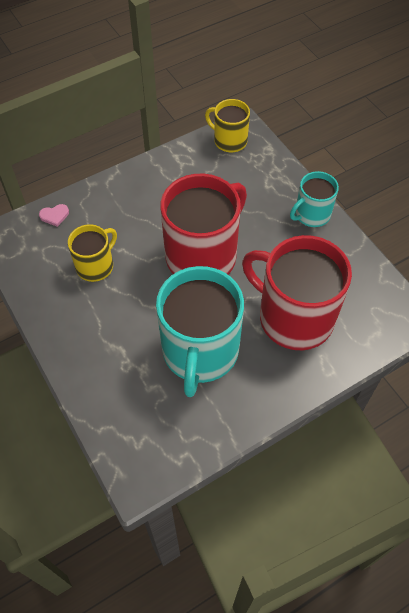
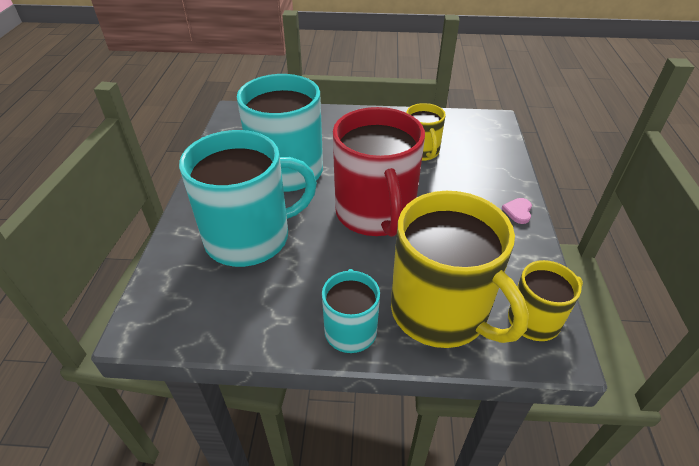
camera: 125 degrees right, 15 degrees down
pink heart [39,204,69,227] -> pink heart moved to [501,198,532,224]
red mug [242,235,352,350] -> turquoise mug [179,130,317,267]
none -> yellow mug [391,191,529,348]

